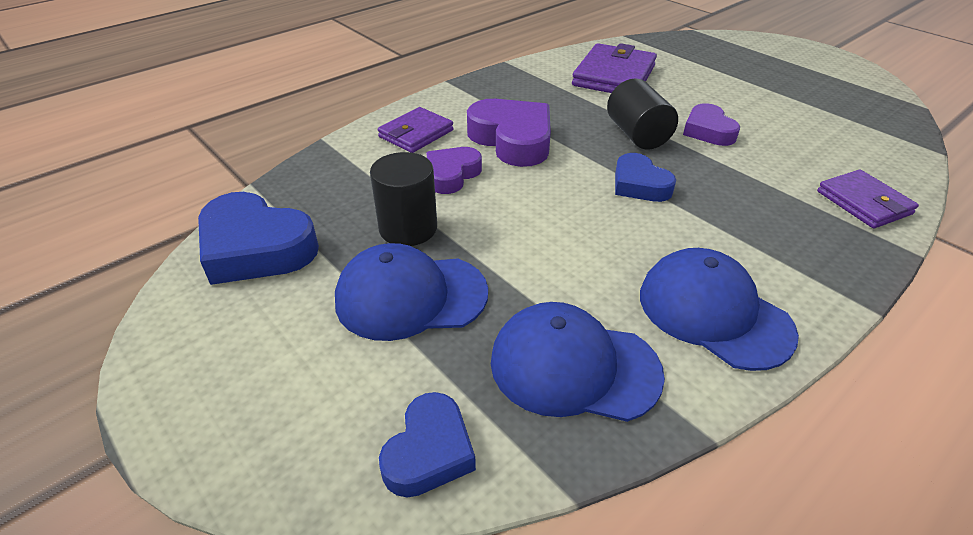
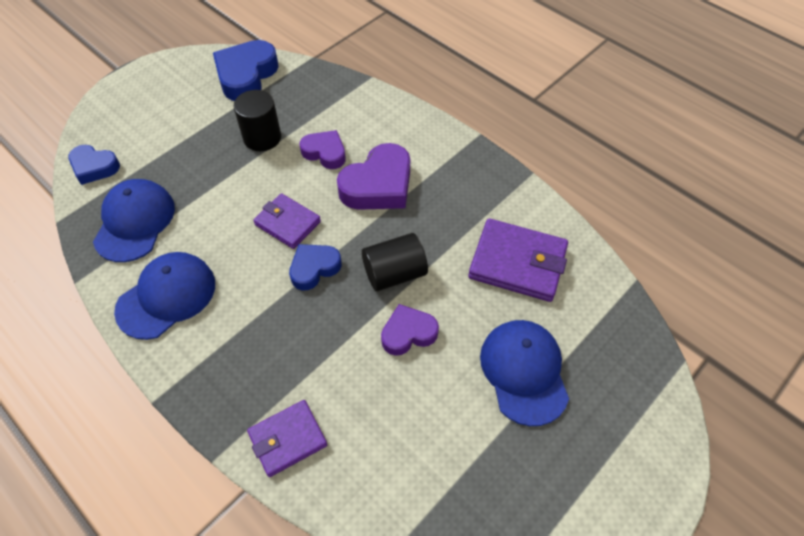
camera: 85 degrees right, 15 degrees up
blue cap [335,243,488,341] -> blue cap moved to [480,320,569,426]
purple wallet [378,107,454,153] -> purple wallet moved to [253,193,321,249]

